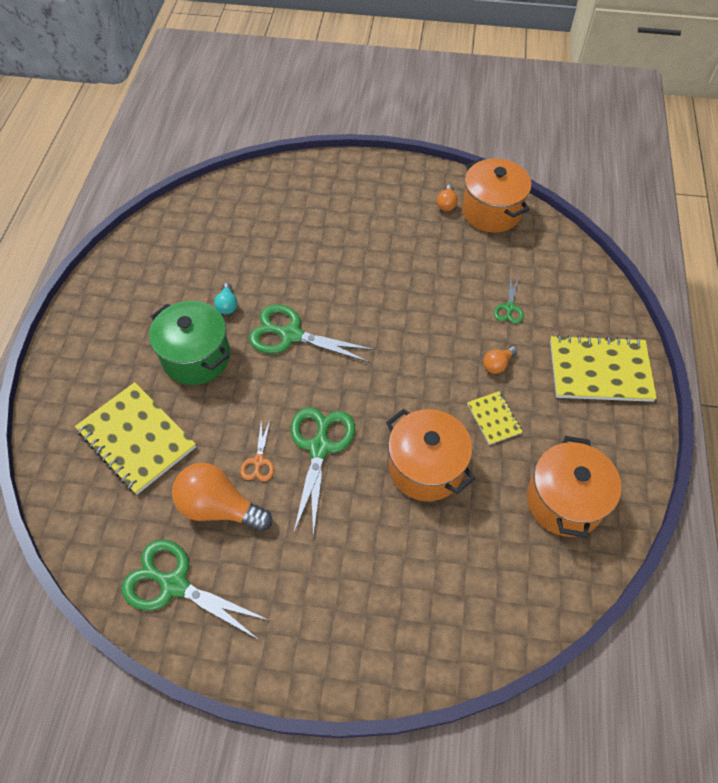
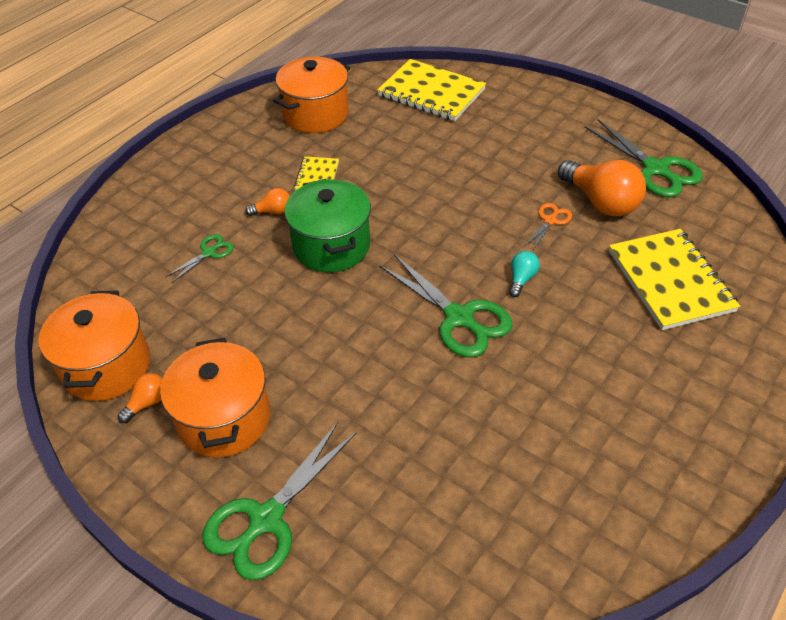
camera: 150 degrees left, 10 degrees down
green pot [149,301,230,385] -> green pot moved to [284,179,371,272]
turquoise light bulb [214,283,238,314] -> turquoise light bulb moved to [509,251,540,297]
green scissors [291,407,355,537] -> green scissors moved to [202,422,357,580]
orange pot [386,409,475,501] -> orange pot moved to [160,338,270,458]
yellow notebook [550,335,657,402] -> yellow notebook moved to [377,59,486,121]

